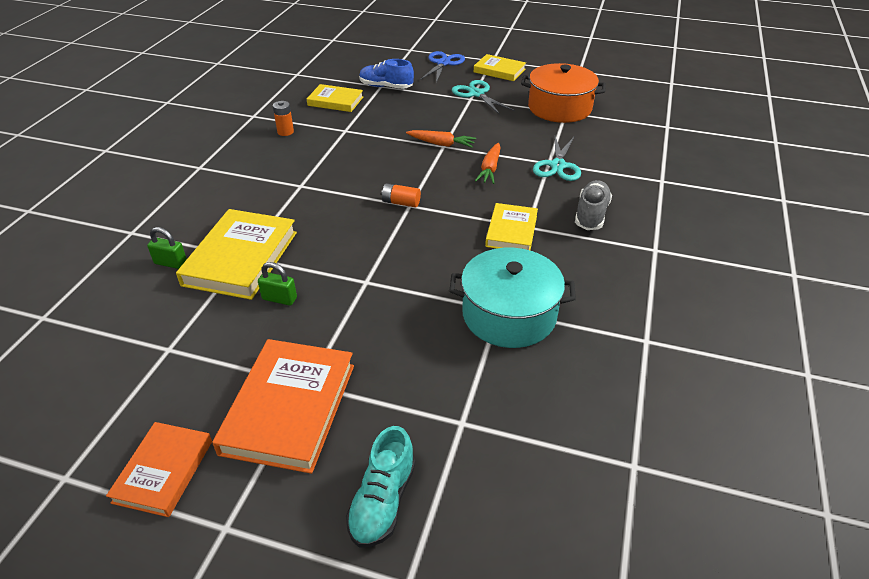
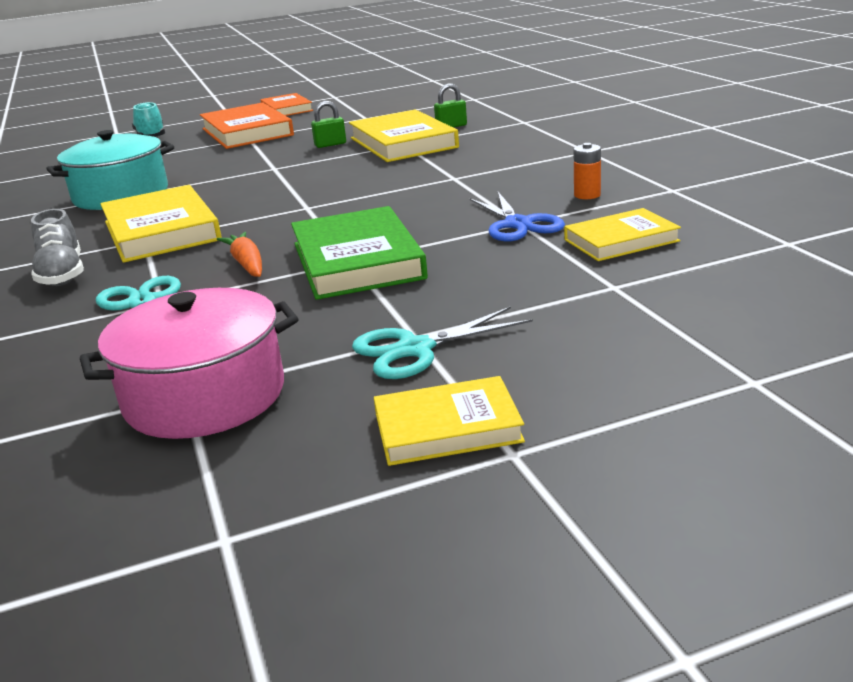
camera: 145 degrees right, 15 degrees down
blue shoe [359,59,414,89] -> none
orange battery [381,183,421,207] -> none
orange carrot [406,130,476,148] -> green book [291,206,428,300]
blue scissors [420,51,465,83] -> blue scissors moved to [469,192,565,242]
turquoise scissors [452,80,515,115] -> turquoise scissors turned 135 degrees clockwise [352,306,533,379]
yellow book [485,203,538,250] -> yellow book [100,185,222,263], size x1.64
orange pot [521,63,606,123] -> pink pot [80,288,299,439]

